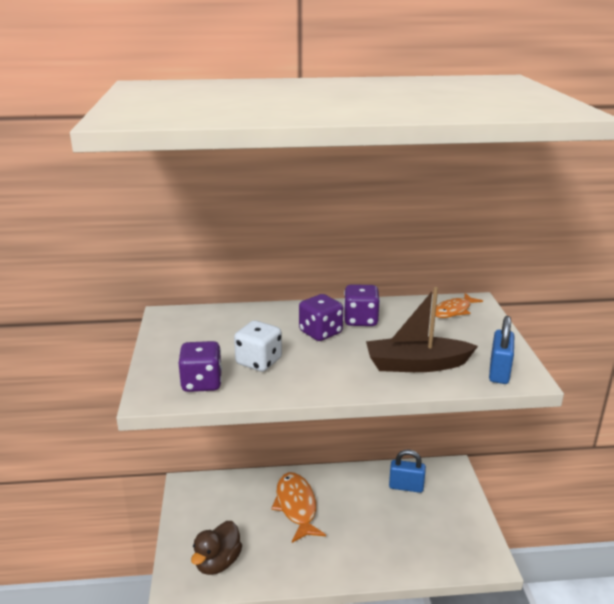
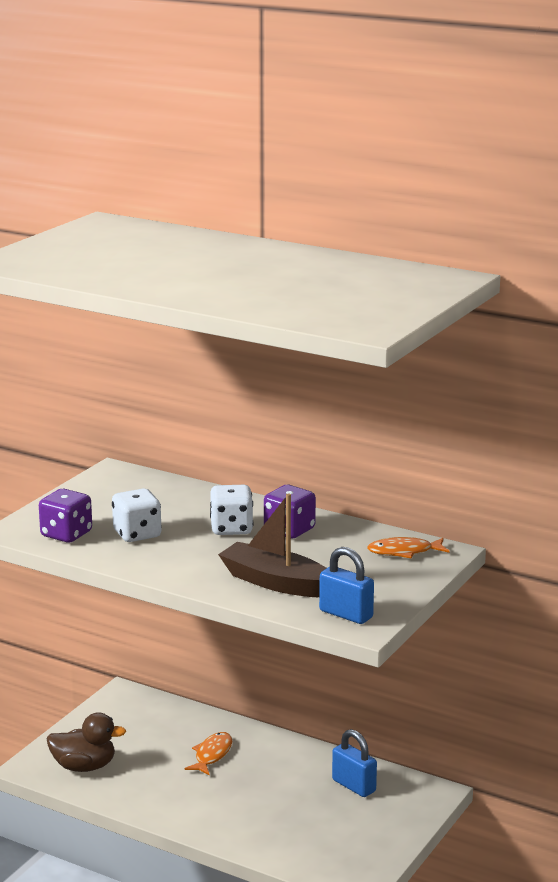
camera: 35 degrees right, 5 degrees down
brown duck [191,521,242,575] -> brown duck turned 150 degrees counterclockwise [47,712,126,772]
orange fish [271,472,326,543] -> orange fish [185,732,232,775], size x0.63
purple dice [299,294,343,341] -> white dice [210,485,253,535]
blue padlock [489,316,514,384] -> blue padlock turned 75 degrees clockwise [319,547,374,624]

